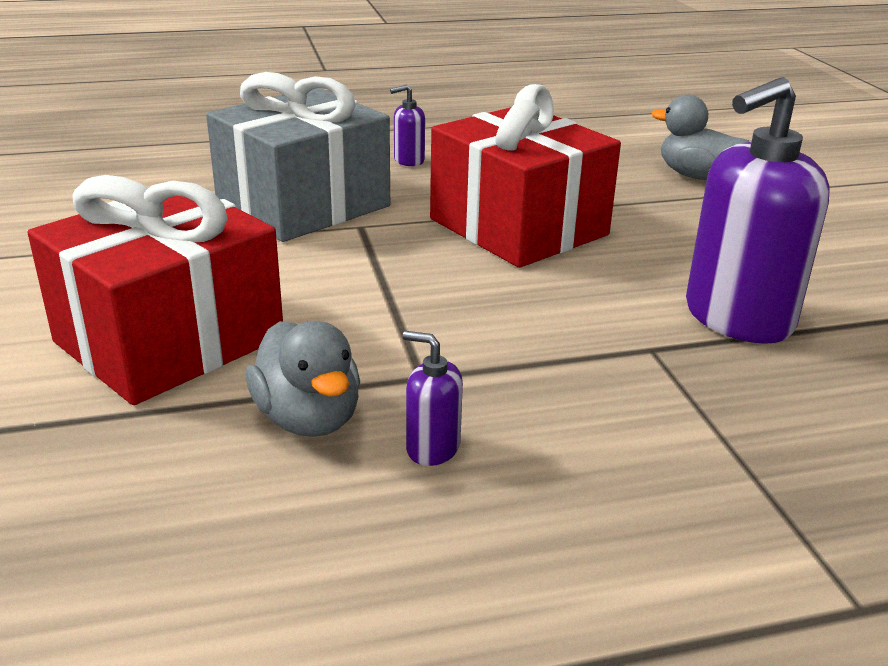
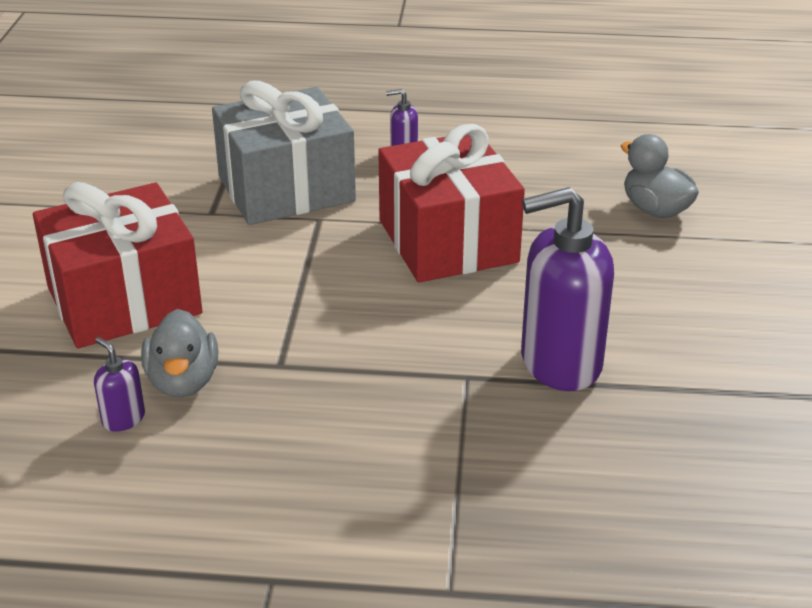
camera: 20 degrees right, 5 degrees up
purple soap dispenser [403,331,463,466] -> purple soap dispenser moved to [94,337,145,432]

